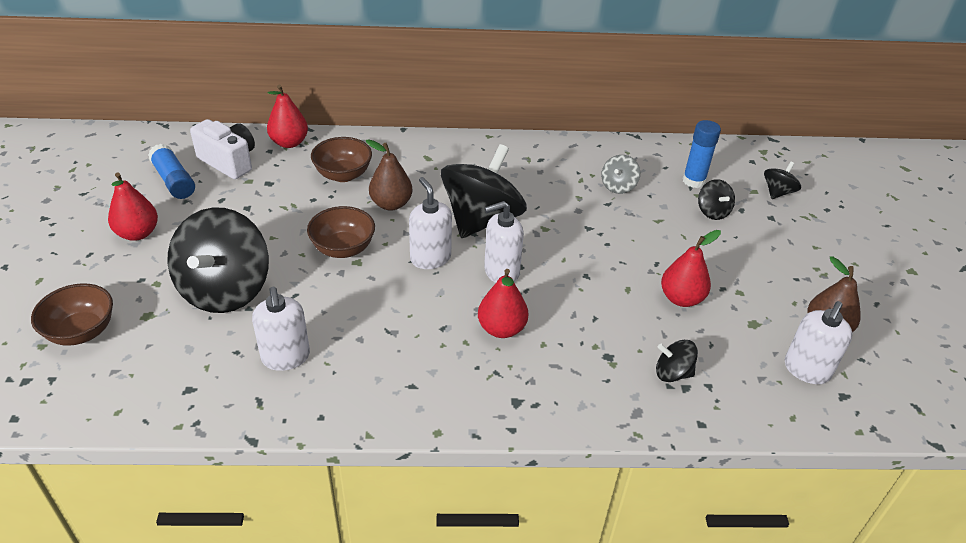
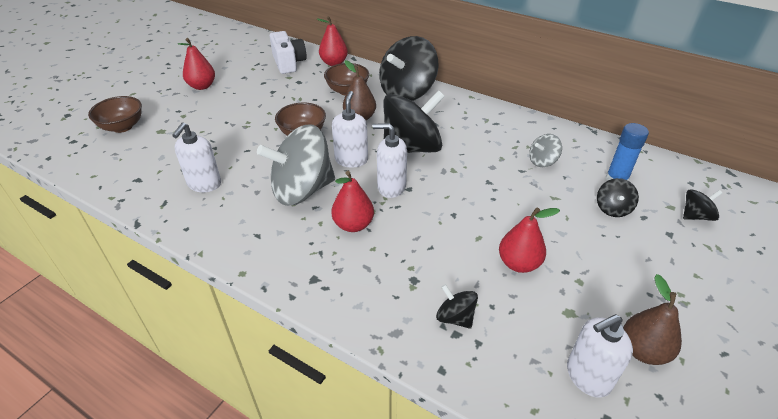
camera: 35 degrees right, 0 degrees up
blue glue stick [148,144,195,199] -> none
black spinning top [168,207,269,313] -> black spinning top moved to [379,36,438,101]
none -> grey spinning top [257,124,335,206]

